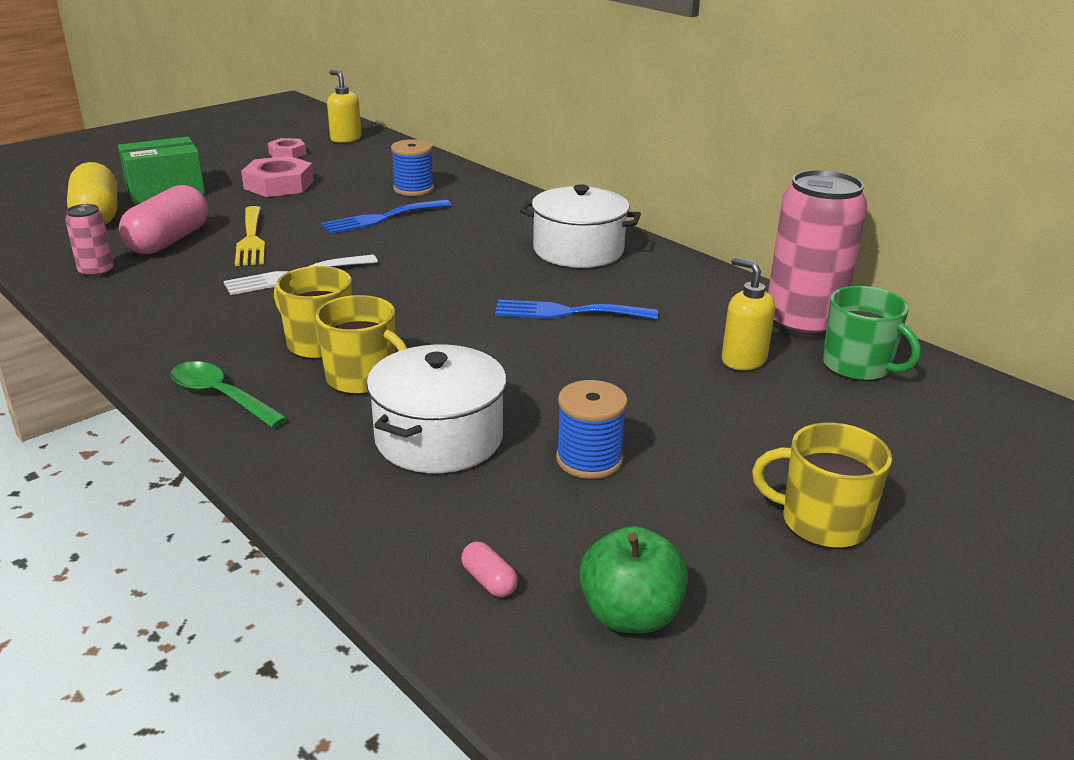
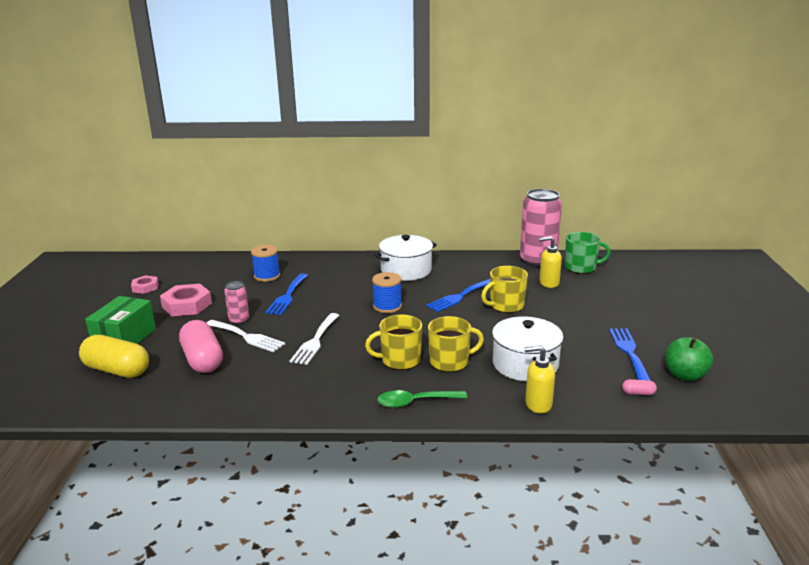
camera: 45 degrees left, 5 degrees down
pink can [65,204,114,278] -> pink can moved to [224,281,249,325]
yellow fork [235,206,265,266] -> white fork [207,320,285,352]
yellow soap dispenser [327,70,361,143] -> yellow soap dispenser moved to [524,345,555,413]
blue spool [556,380,628,479] -> blue spool moved to [372,272,402,313]
yellow mug [752,423,892,549] -> yellow mug moved to [481,266,528,313]
none -> blue fork [609,328,651,381]

